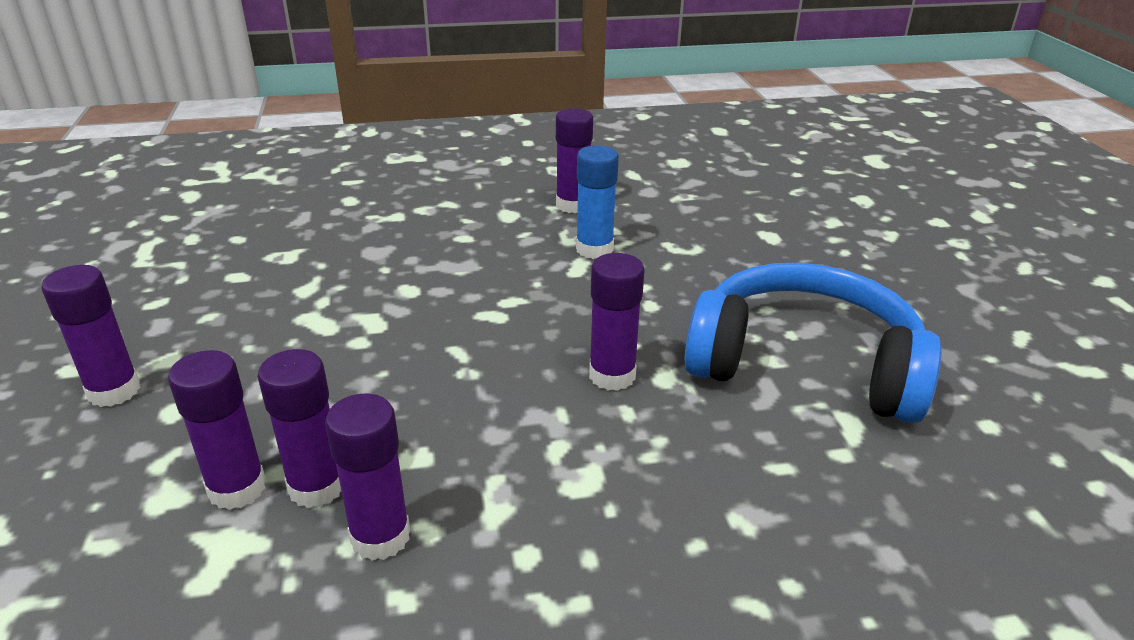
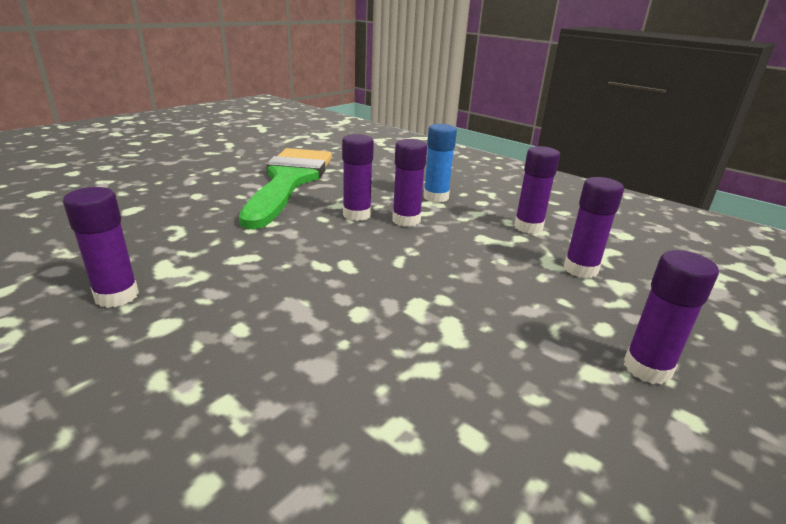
camera: 130 degrees left, 5 degrees down
purple glue stick [258,349,341,508] -> purple glue stick moved to [392,139,427,227]
blue glue stick [576,145,619,259] -> blue glue stick moved to [424,124,457,203]
blue headphones [685,263,942,423] -> green brush [239,148,332,229]

